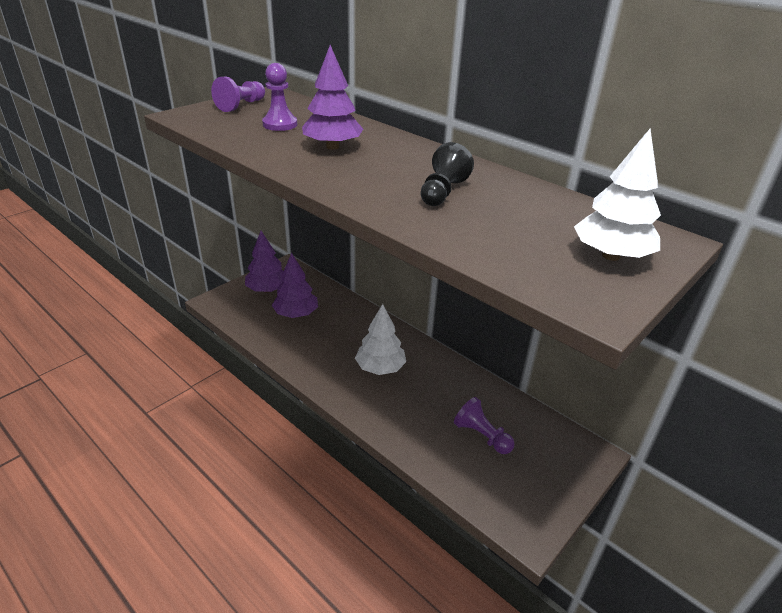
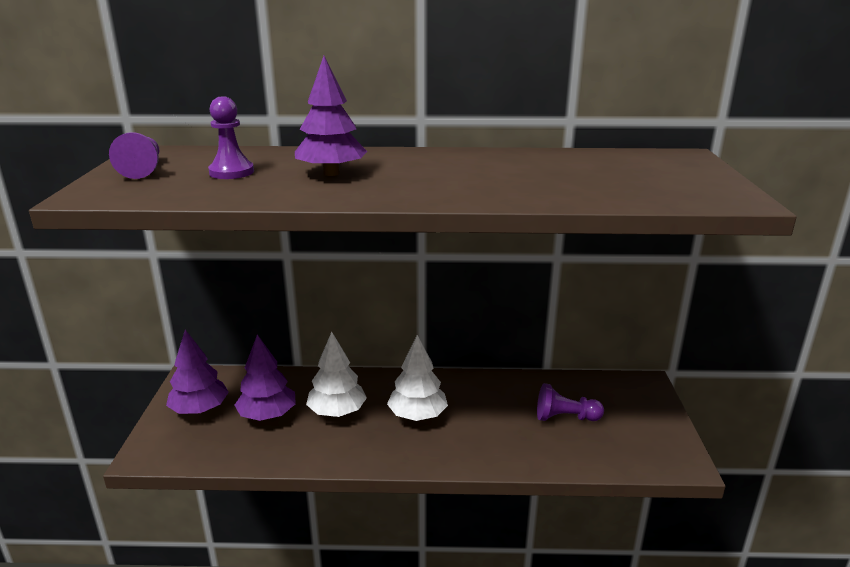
camera: 40 degrees left, 10 degrees down
black pawn [421,142,474,206] -> none
white tree [574,129,661,261] -> white tree moved to [306,332,367,417]

